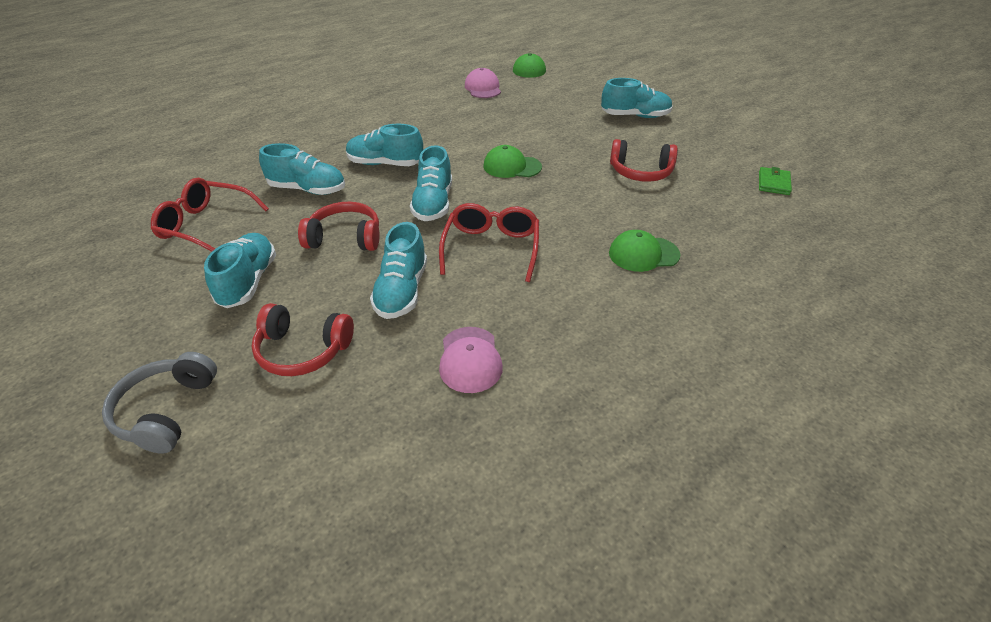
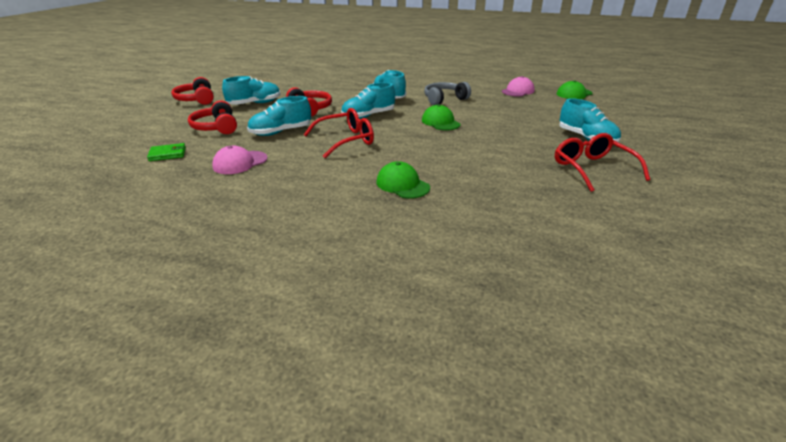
camera: 55 degrees right, 10 degrees down
grey headphones [102,352,217,453] -> grey headphones moved to [424,82,471,105]
red glasses [151,178,269,252] -> red glasses moved to [555,133,650,192]
turquoise shoe [259,143,345,195] -> none
red headphones [610,139,678,182] -> red headphones moved to [171,77,214,105]
green wallet [759,167,792,195] -> green wallet moved to [147,143,186,161]

